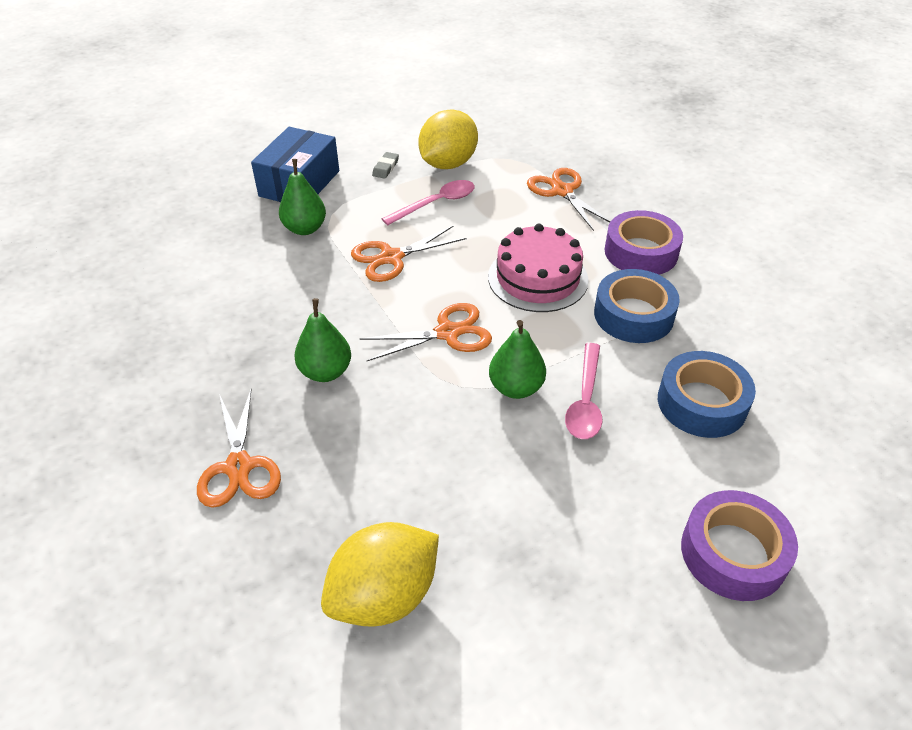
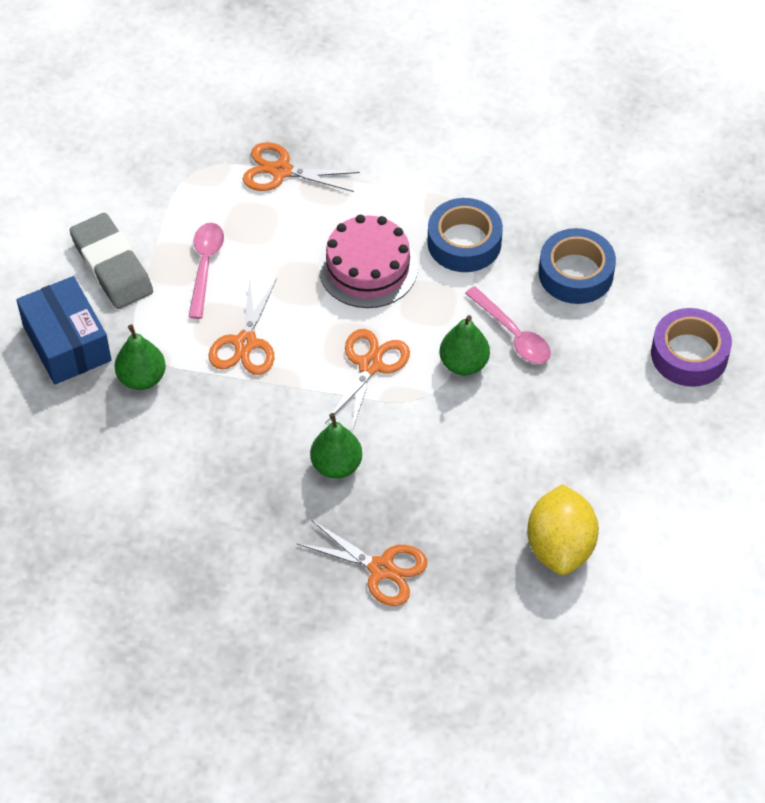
camera: 50 degrees left, 10 degrees up
grey eraser [372,152,399,179] -> grey eraser [70,213,153,309], size x2.46
yellow lemon [418,109,478,169] -> none
purple tape [604,210,683,275] -> none

